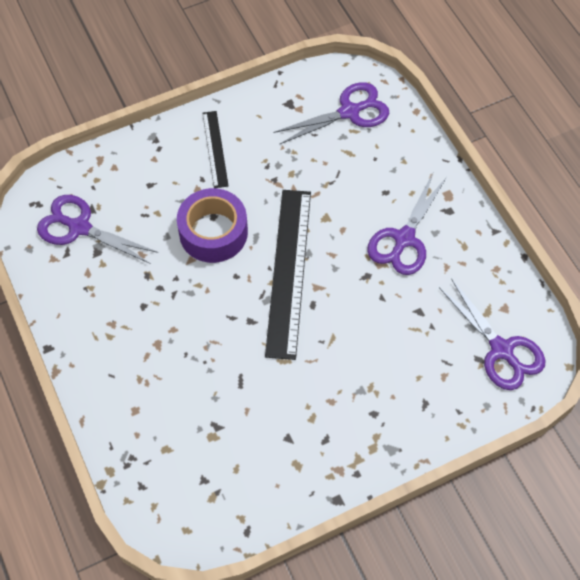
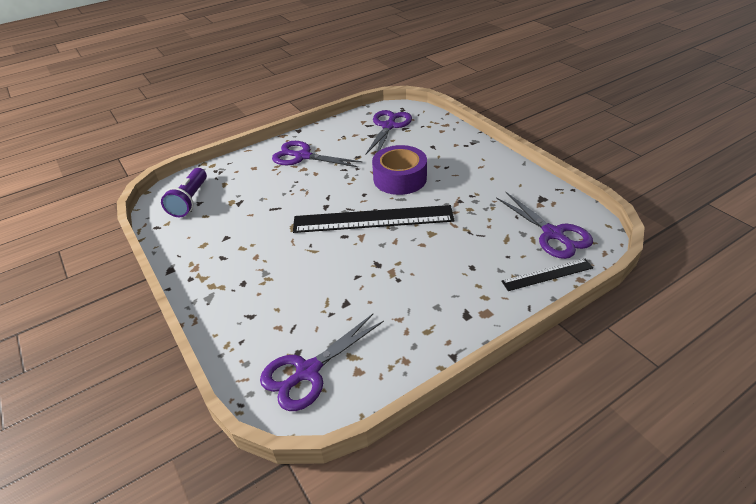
camera: 85 degrees right, 20 degrees down
black ruler [203,111,229,188] -> black ruler moved to [501,259,593,291]
purple scissors [367,173,447,275] -> purple scissors moved to [272,141,363,167]
none -> purple flashlight [161,168,207,217]

